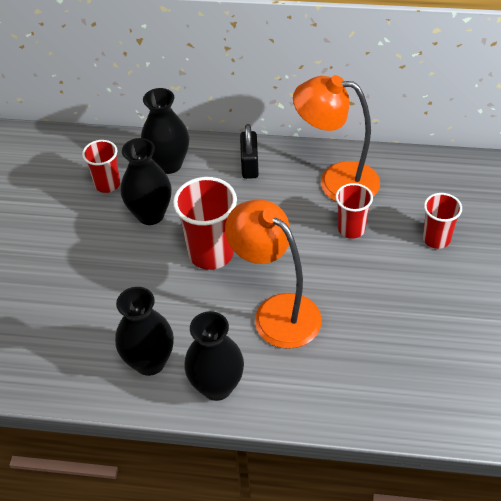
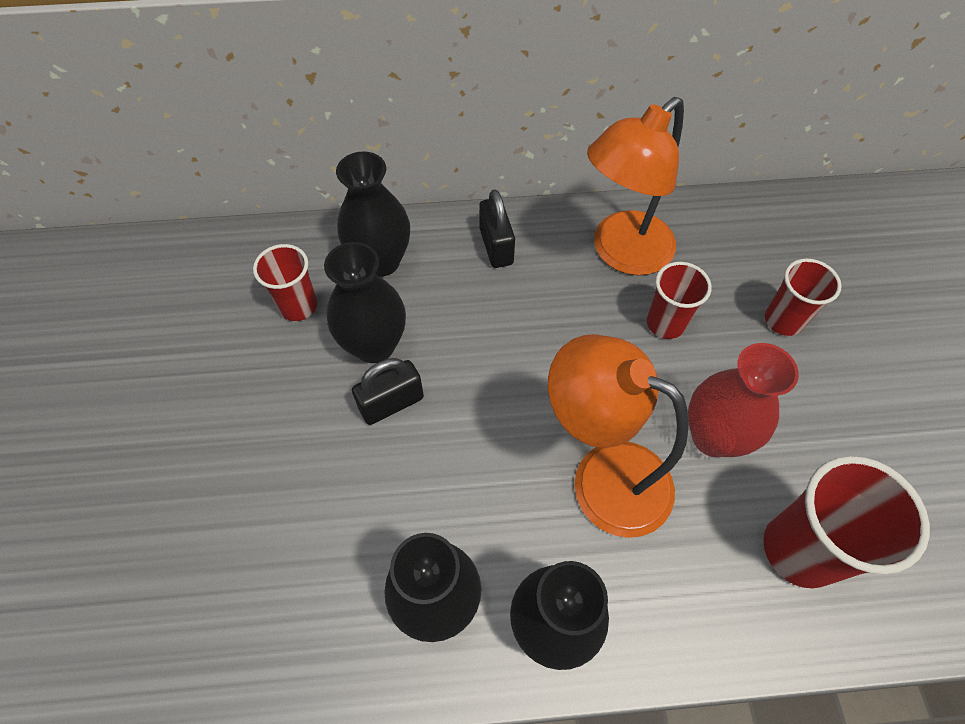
camera: 15 degrees left, 10 degrees up
red cup [173,177,237,270] -> red cup moved to [763,456,930,589]
orange lamp [293,75,380,202] -> orange lamp turned 45 degrees counterclockwise [587,97,684,275]
none -> black padlock [352,358,424,425]
none -> red vase [688,343,799,457]

